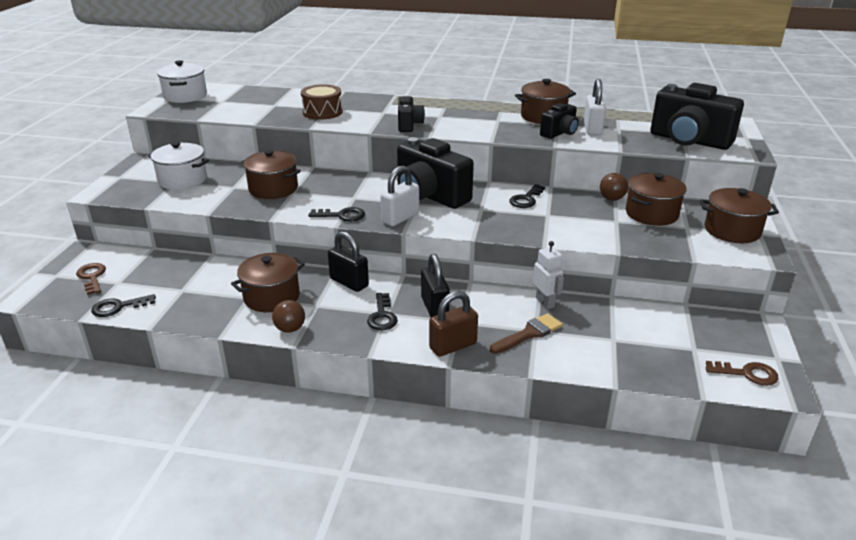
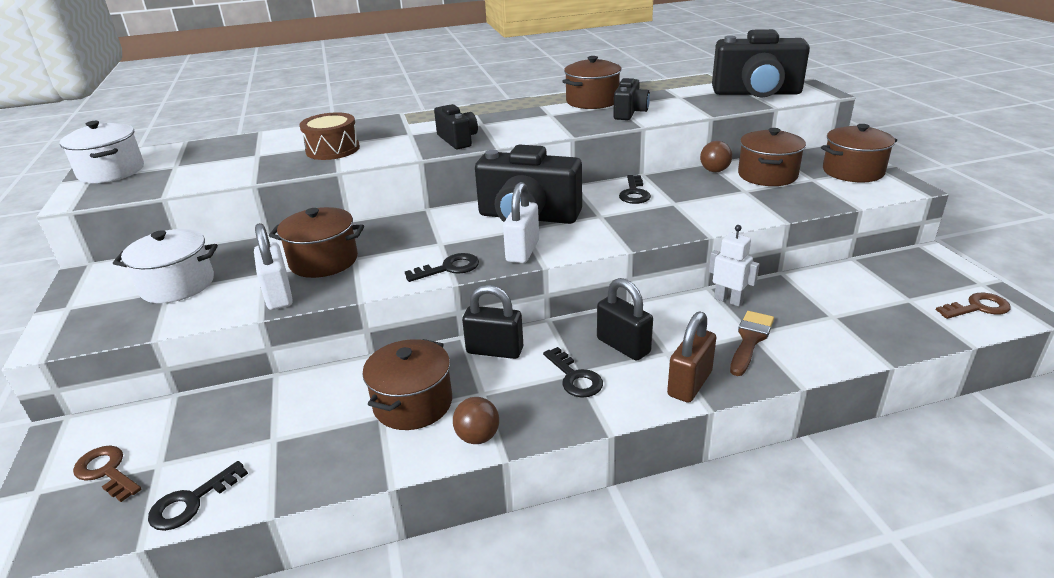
camera: 25 degrees left, 0 degrees up
white padlock [584,79,606,135] -> white padlock moved to [254,223,293,310]

